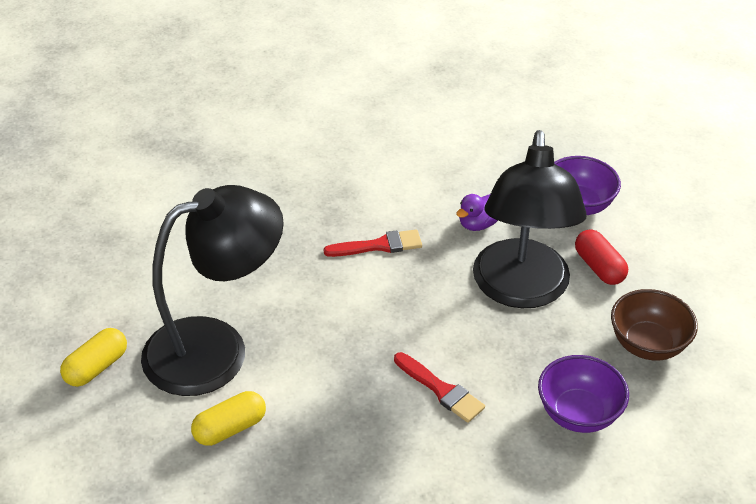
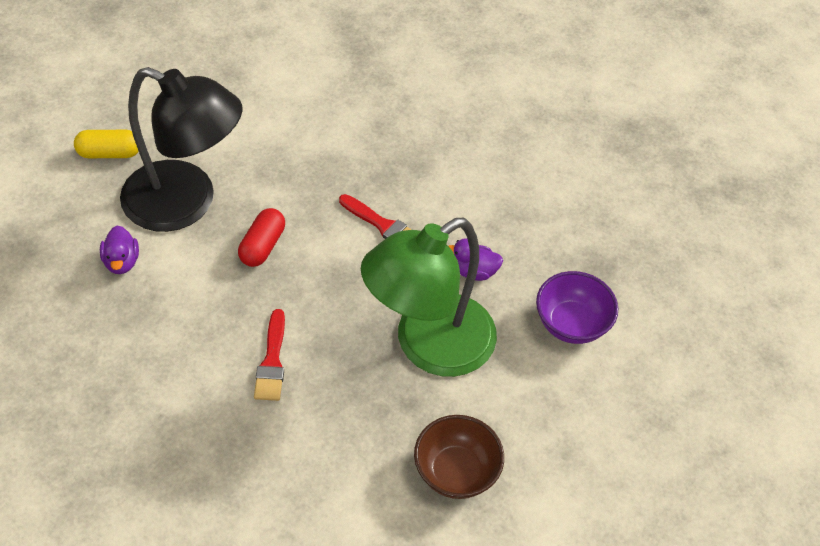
camera: 45 degrees right, 10 degrees up
yellow capsule [191,391,266,446] -> purple duck [100,225,139,274]
black lamp [473,130,587,308] -> green lamp [361,218,497,377]
purple bowl [538,355,629,433] -> none
red capsule [575,229,628,285] -> red capsule moved to [238,208,285,267]

